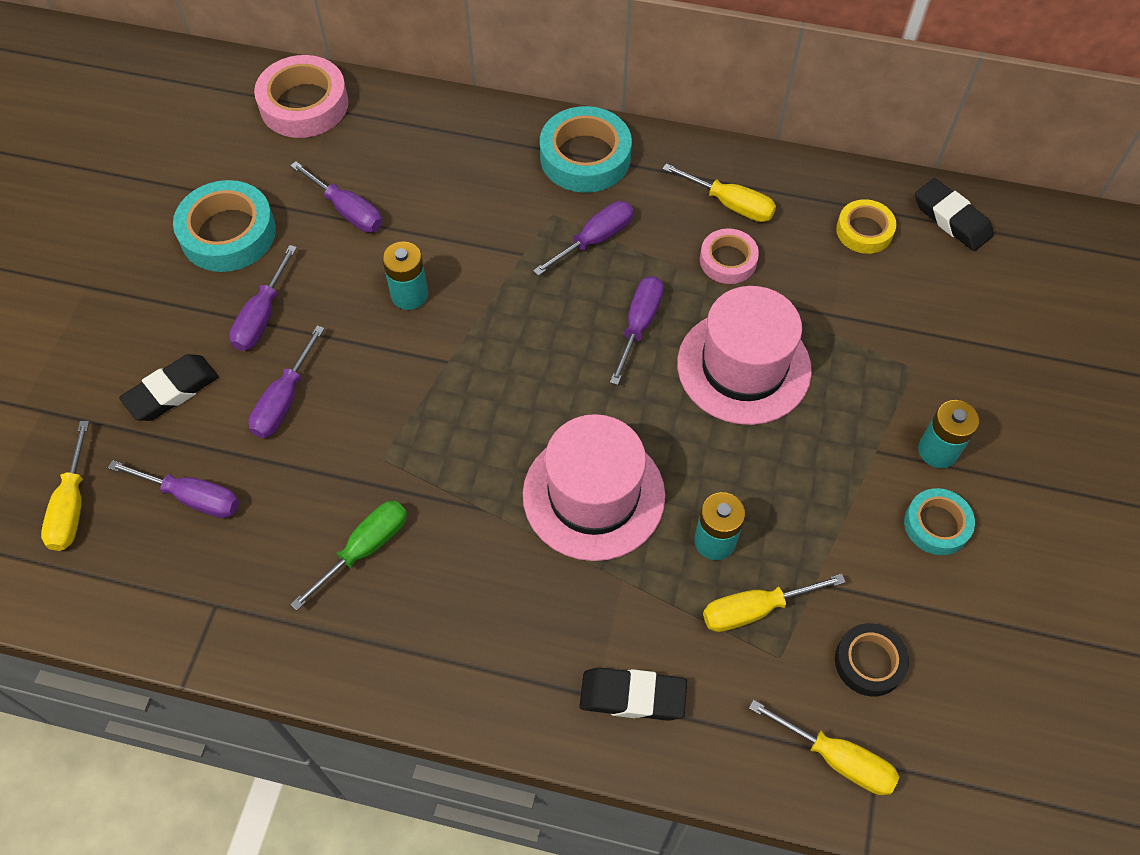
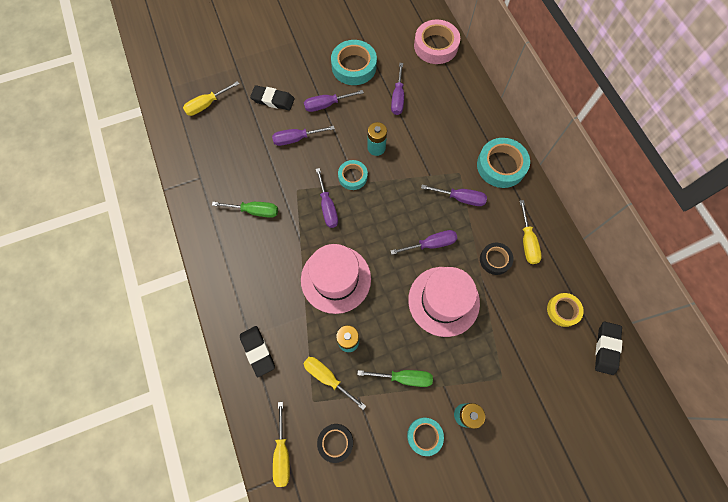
camera: 55 degrees right, 10 degrees up
purple screwdriver [108,460,239,518] -> purple screwdriver moved to [316,168,338,228]
pink tape [700,228,759,284] -> black tape [480,243,514,275]
none -> turquoise tape [338,160,368,190]
none -> green screwdriver [357,370,433,387]

